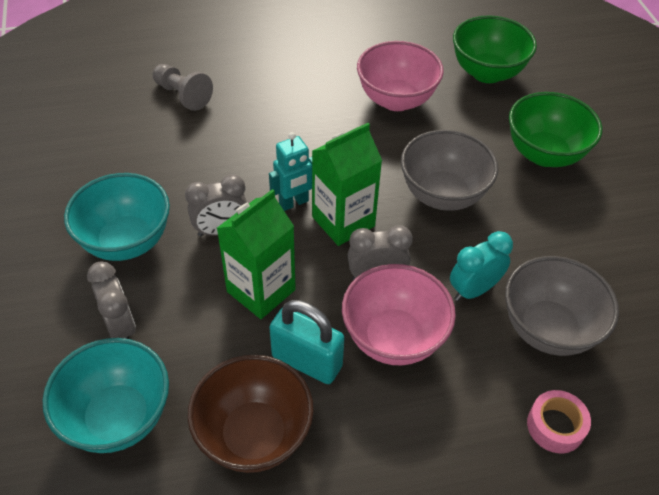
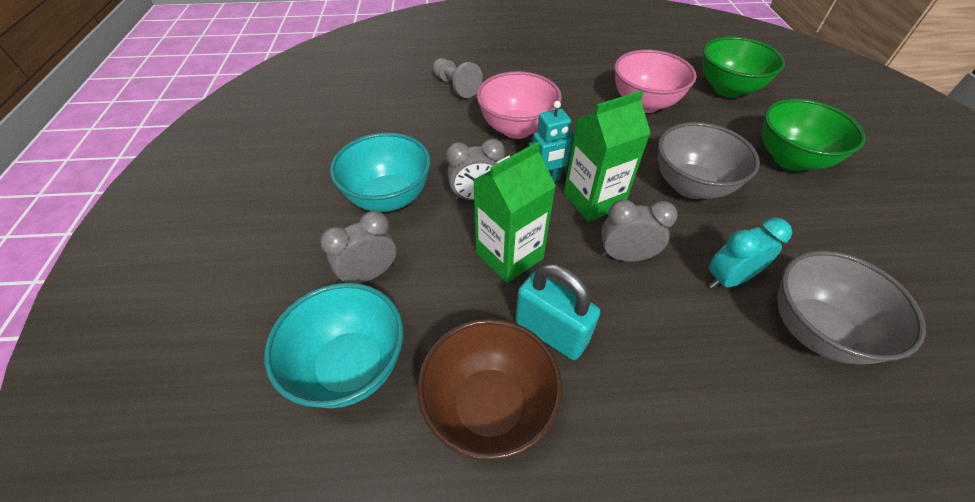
camera: 10 degrees right, 0 degrees up
grey clock [87,262,136,339] -> grey clock turned 105 degrees counterclockwise [320,211,396,283]
pink bowl [342,264,456,366] -> pink bowl moved to [477,71,562,139]
pink tape [527,390,591,453] -> none

